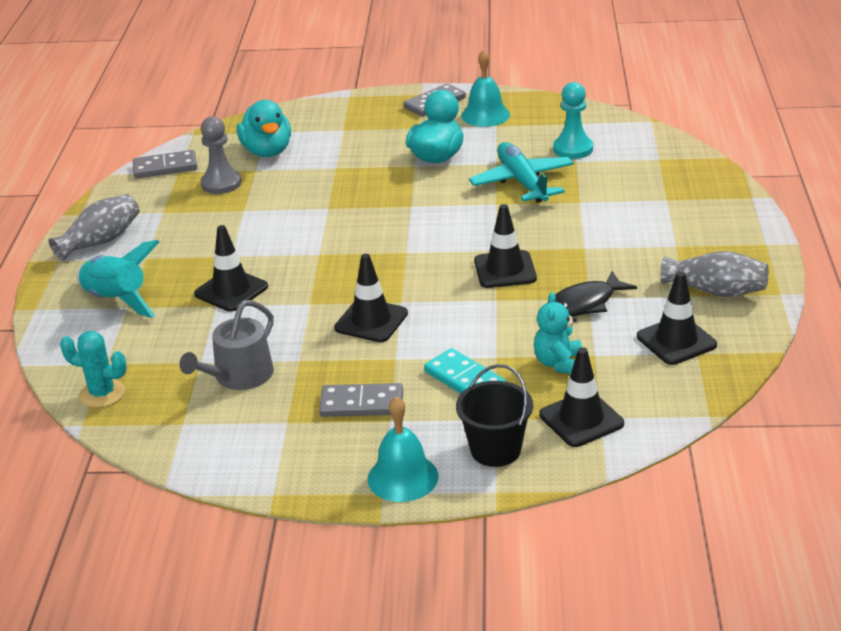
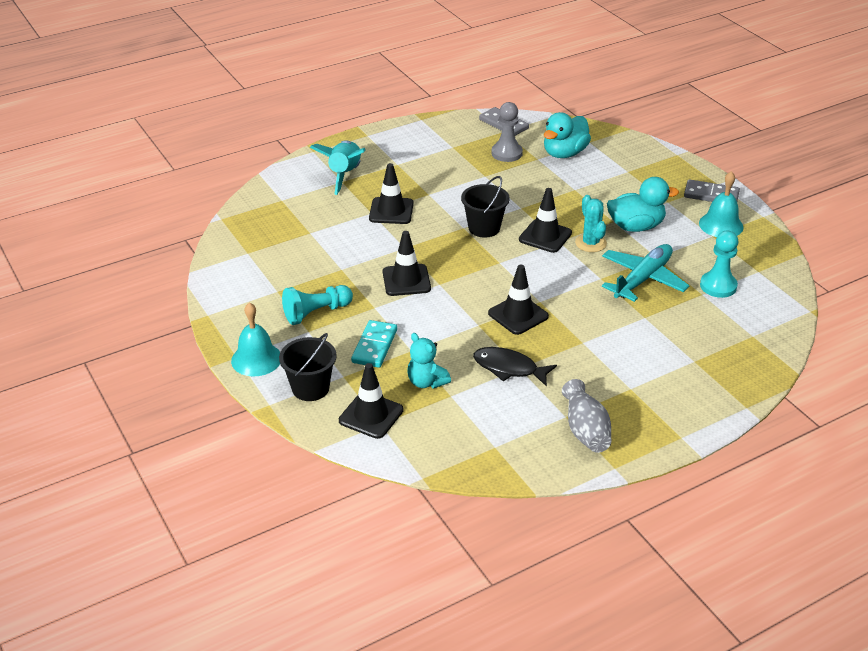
camera: 55 degrees right, 5 degrees up
grey vase [49,194,140,261] -> none
turquoise cactus [60,331,127,408] -> turquoise cactus moved to [575,195,607,252]
grey watering can [179,300,274,390] -> none
grey domino [319,383,403,417] -> turquoise pawn [282,285,353,325]
turquoise teddy bear [534,292,582,374] -> turquoise teddy bear turned 105 degrees counterclockwise [407,333,451,389]
black traffic cone [637,271,717,365] -> black traffic cone moved to [519,188,572,253]
none -> black bucket [461,176,510,238]

